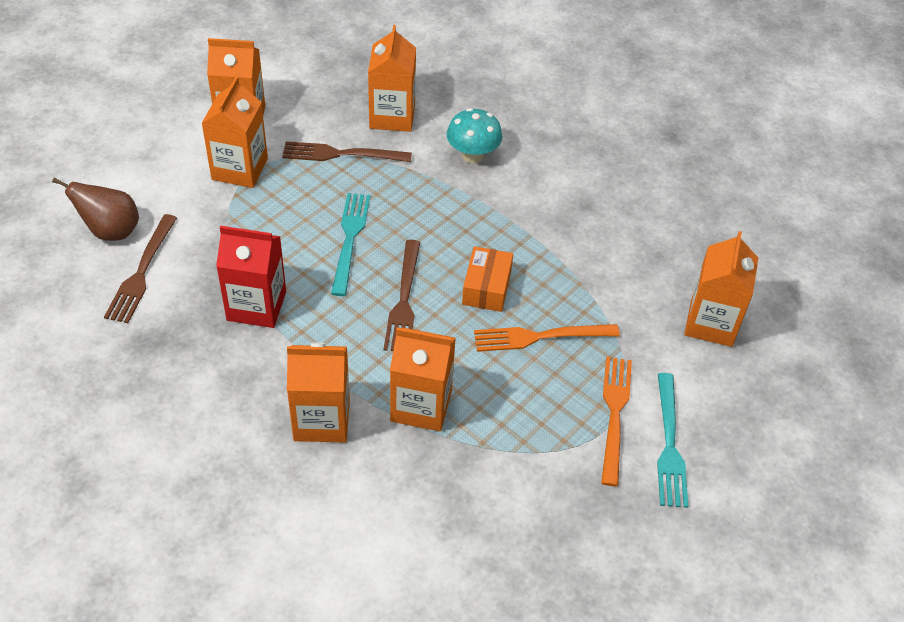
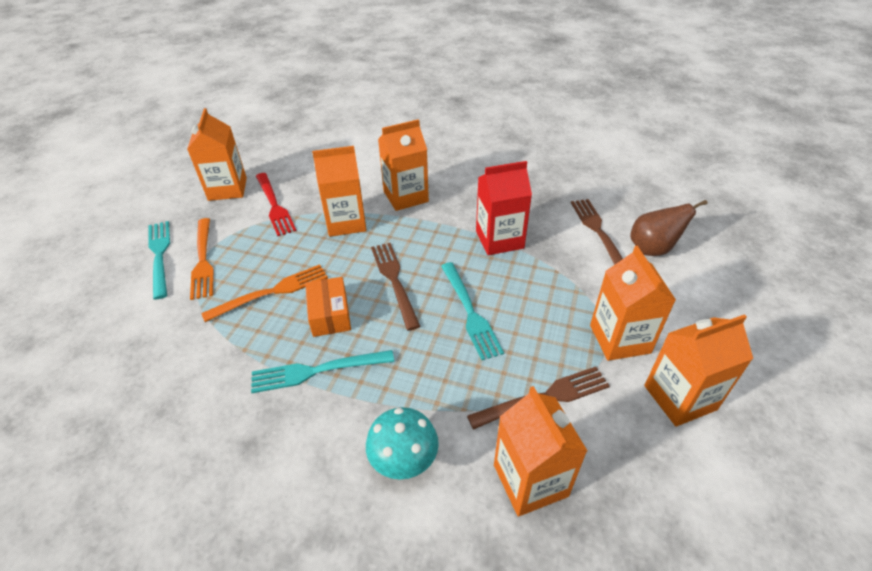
camera: 160 degrees right, 5 degrees down
orange carton [684,231,758,347] -> orange carton moved to [187,108,247,201]
none -> turquoise fork [251,350,394,393]
none -> red fork [256,173,297,236]

